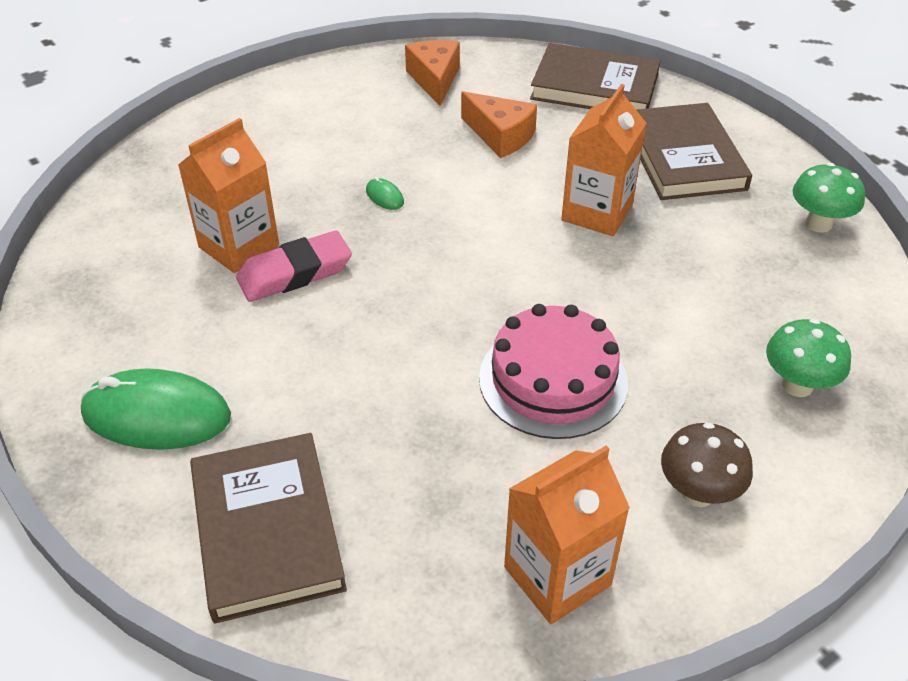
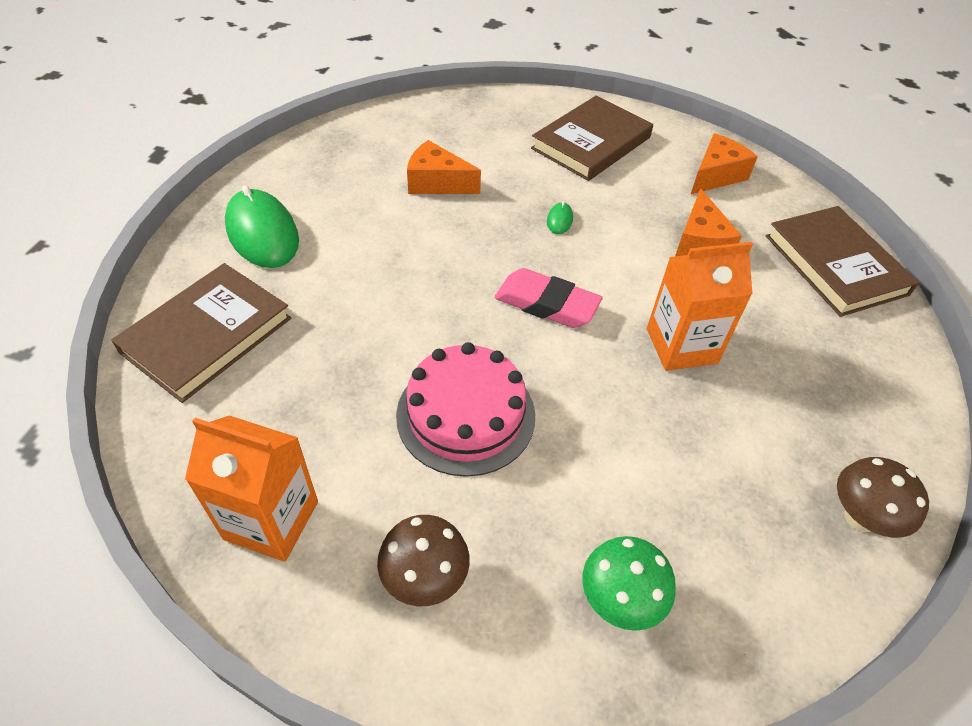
camera: 50 degrees right, 5 degrees up
orange carton [178,118,279,273] -> orange cheese [407,140,481,194]
pink eraser [236,231,352,302] -> pink eraser moved to [495,268,603,328]
brown book [637,103,752,200] -> brown book moved to [531,96,653,181]
green mushroom [793,163,865,233] -> brown mushroom [837,457,929,538]

